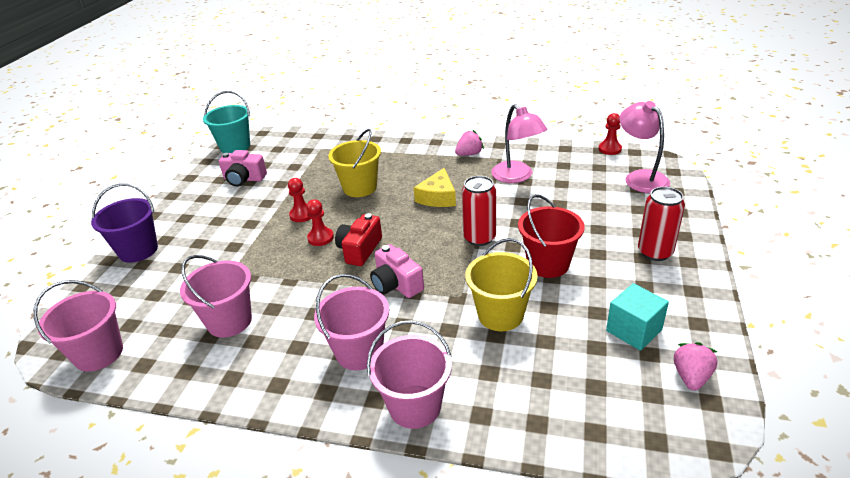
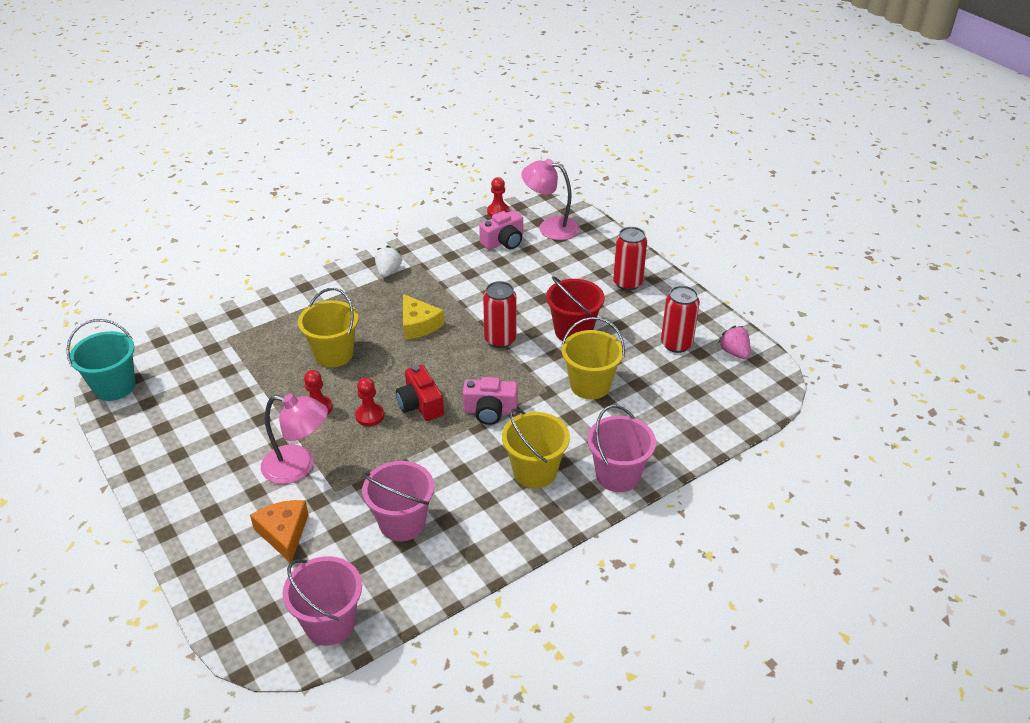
camera: 50 degrees left, 5 degrees up
purple bucket [91,183,158,263] -> none
pink camera [219,150,267,187] -> pink camera moved to [479,210,523,250]
pink bucket [314,274,389,370] -> yellow bucket [502,408,570,488]
pink strawberry [455,130,484,156] -> white strawberry [375,245,402,277]
pink lamp [491,104,548,183] -> pink lamp moved to [261,394,328,484]
turquoise cube [606,283,669,351] -> red can [661,286,700,353]
none -> orange cheese [250,500,309,562]

